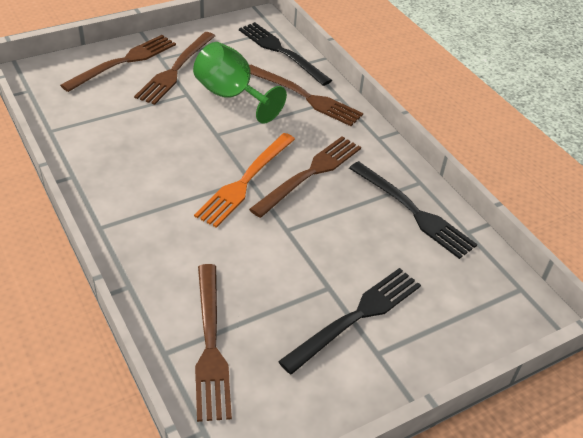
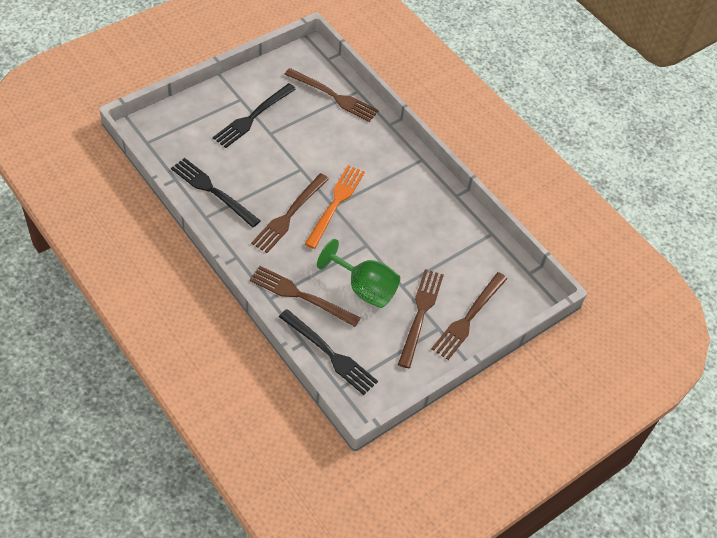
camera: 170 degrees right, 10 degrees up
brown fork [195,264,232,422] -> brown fork turned 135 degrees clockwise [284,68,379,122]

